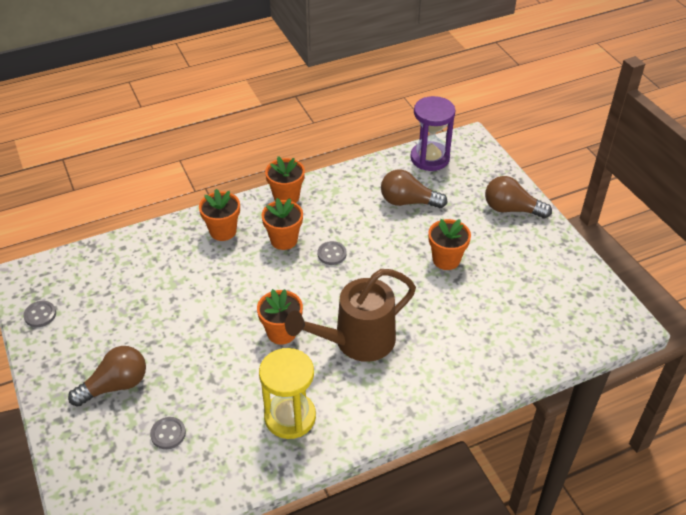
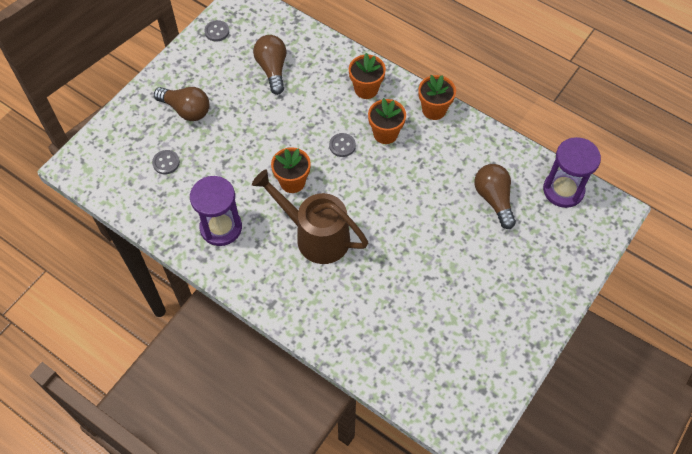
camera: 60 degrees right, 15 degrees up
yellow hourglass [259,348,316,439] -> purple hourglass [190,176,242,246]
grey button [317,241,347,265] -> grey button moved to [329,133,356,157]
orange flower pot [428,219,471,270] -> none
brown light bulb [485,176,552,218] -> brown light bulb moved to [253,35,287,95]

